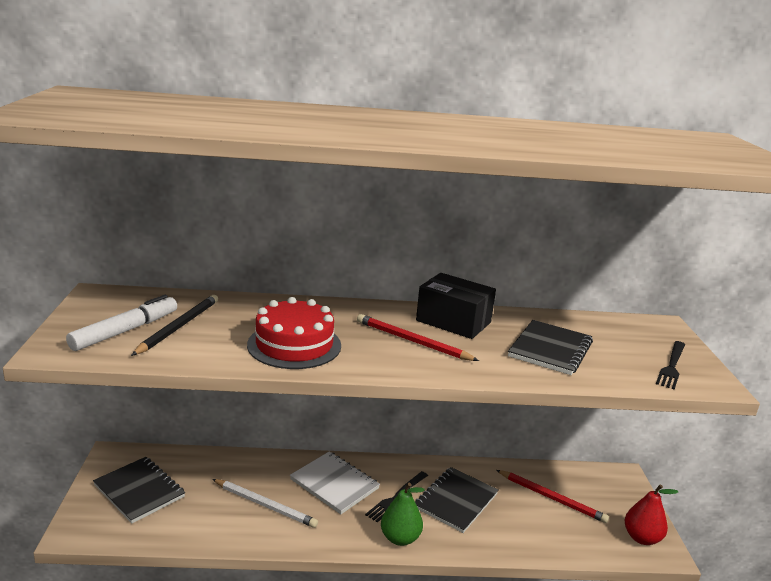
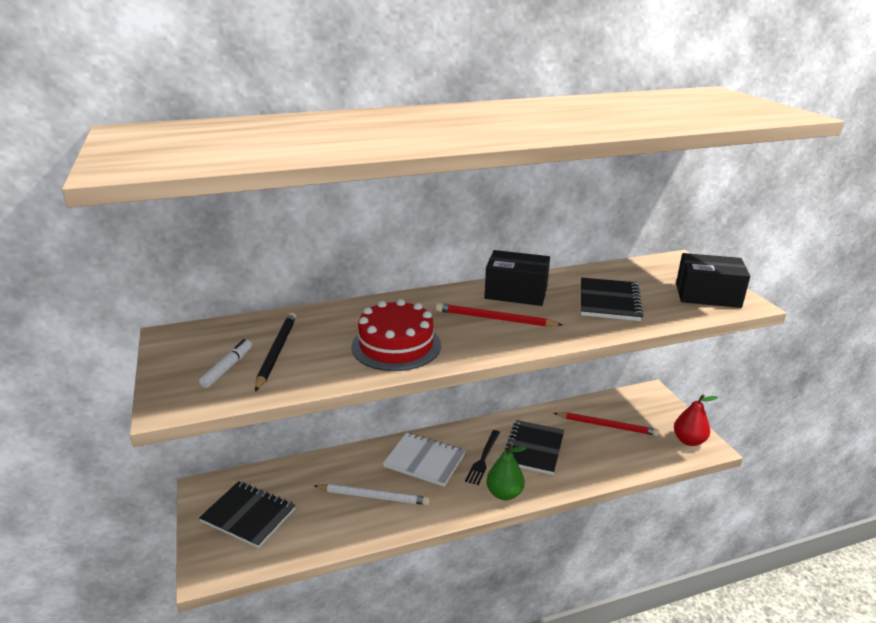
camera: 15 degrees left, 5 degrees up
white marker [66,295,177,351] -> white marker [199,339,252,388], size x0.63
black fork [656,341,685,390] -> black box [676,253,750,308]

